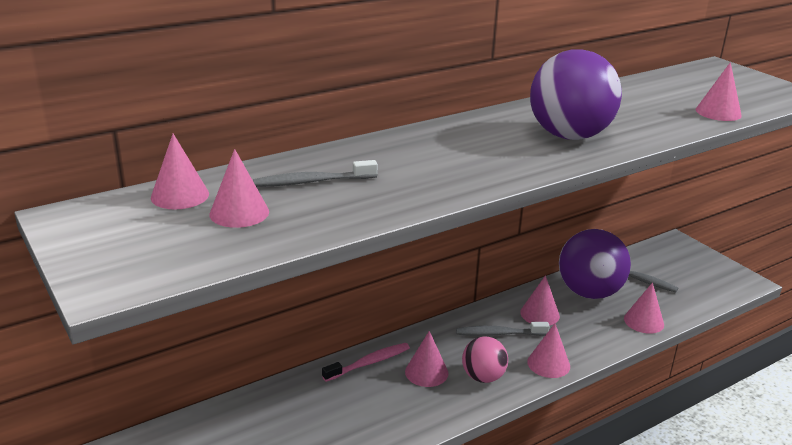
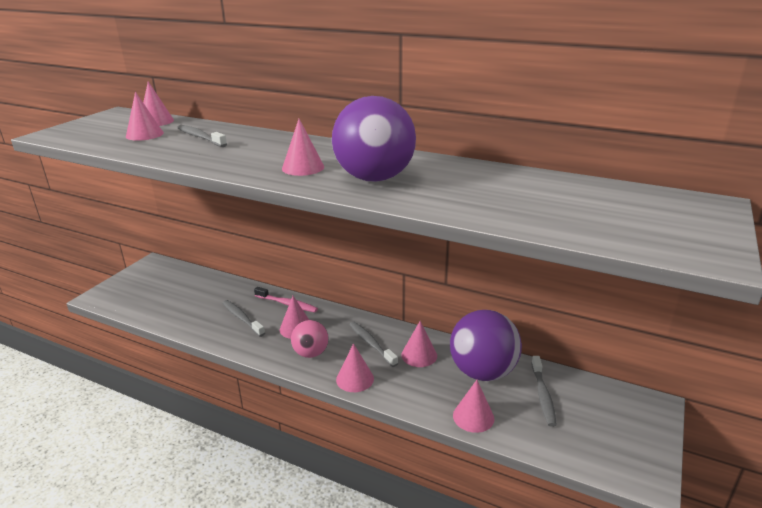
camera: 60 degrees right, 0 degrees up
pink cone [696,62,742,121] -> pink cone moved to [282,119,324,176]
none -> grey toothbrush [223,300,265,337]

